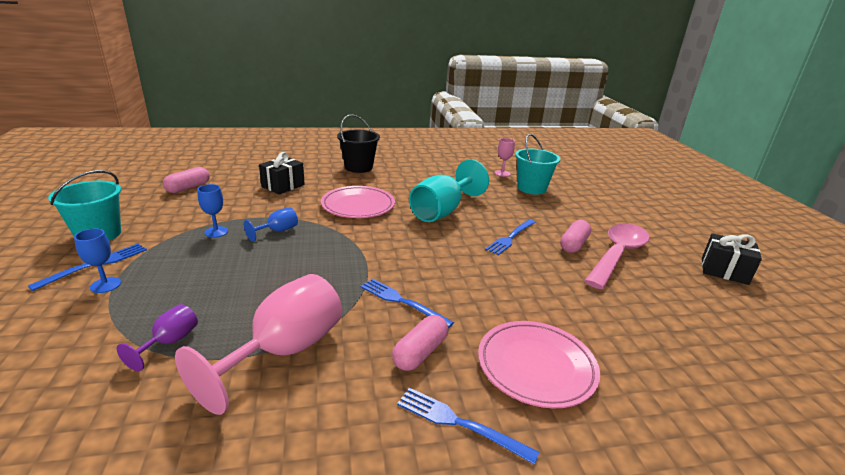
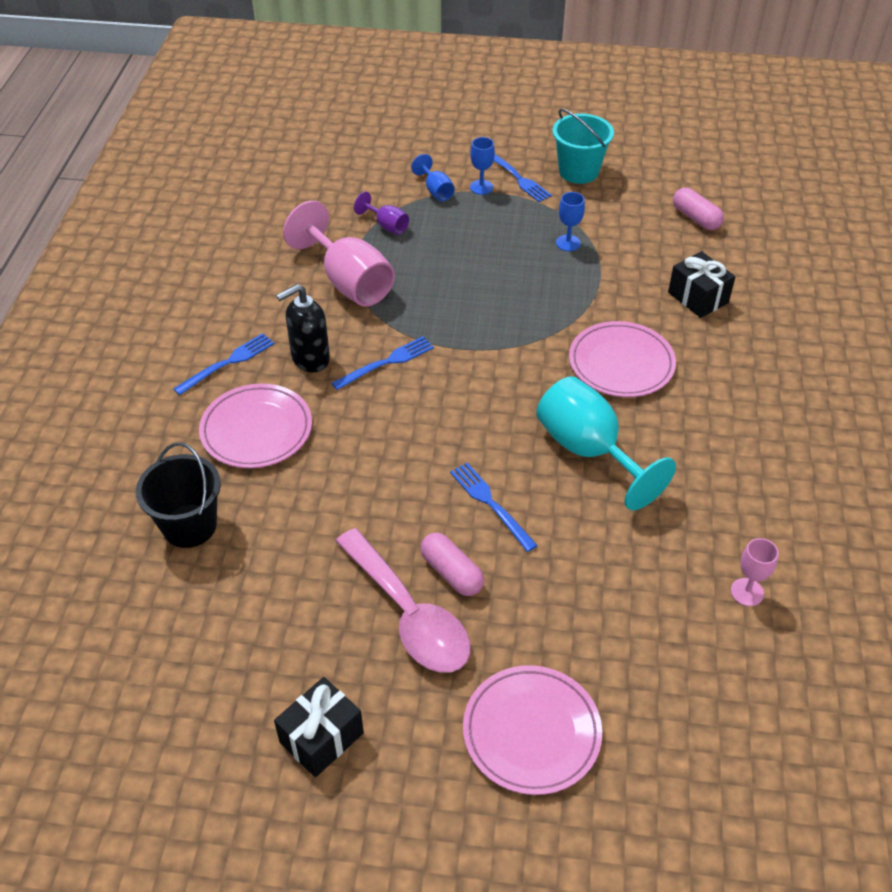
camera: 110 degrees right, 20 degrees up
blue goblet [244,208,298,242] -> blue goblet moved to [411,154,455,201]
black bucket [337,114,380,173] -> black bucket moved to [136,442,221,548]
pink capsule [392,315,448,371] -> black soap dispenser [276,284,330,372]
turquoise bucket [515,134,561,195] -> none
none -> pink plate [463,665,602,795]

